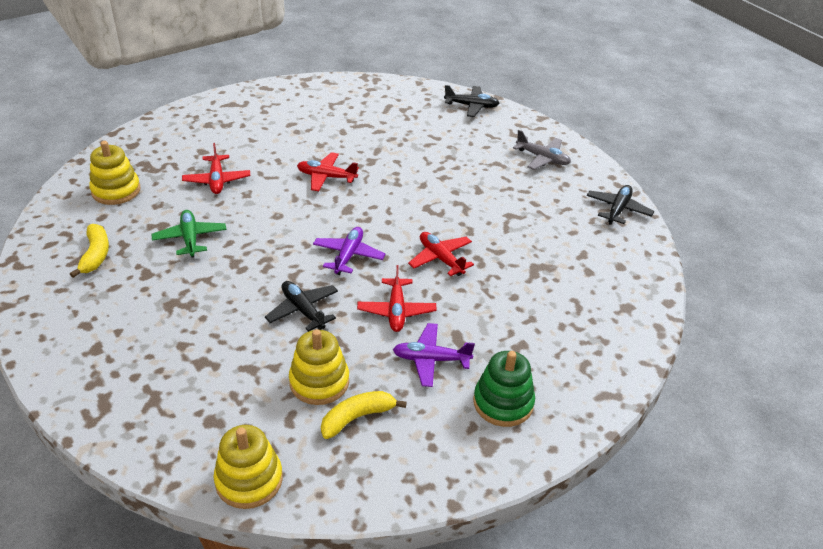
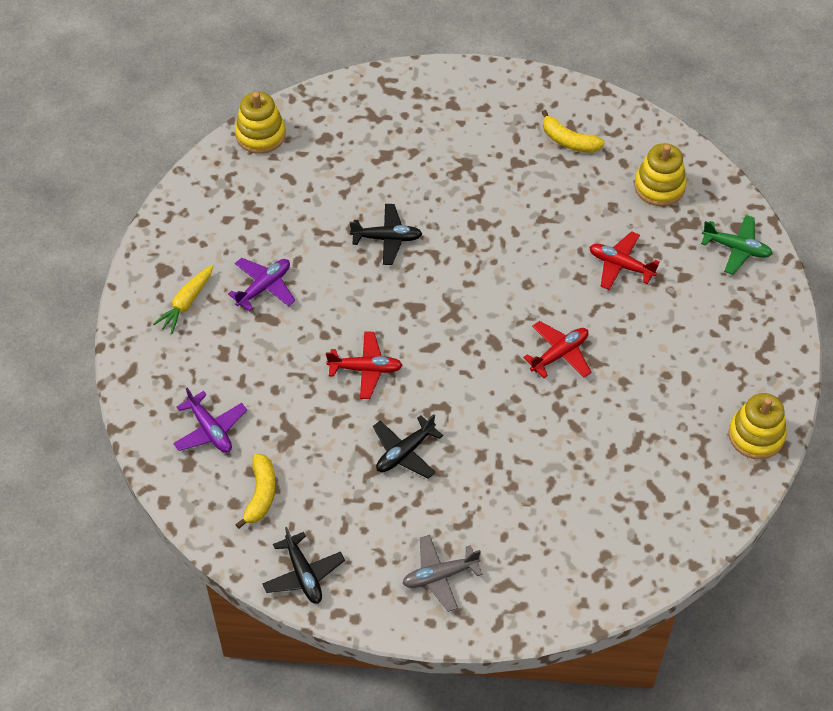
camera: 130 degrees right, 15 degrees up
green plane [151,210,226,258] -> green plane moved to [701,215,772,275]
yellow stacking toy [289,329,349,405] -> yellow stacking toy moved to [729,393,787,459]
purple plane [313,227,385,275] -> purple plane moved to [173,388,247,453]
yellow banana [321,391,407,439] -> yellow banana moved to [235,454,276,529]
red plane [357,265,437,332] -> none
black plane [444,85,499,117] -> black plane moved to [373,414,443,479]
green stacking toy [473,351,535,427] -> yellow carrot [153,265,213,334]

